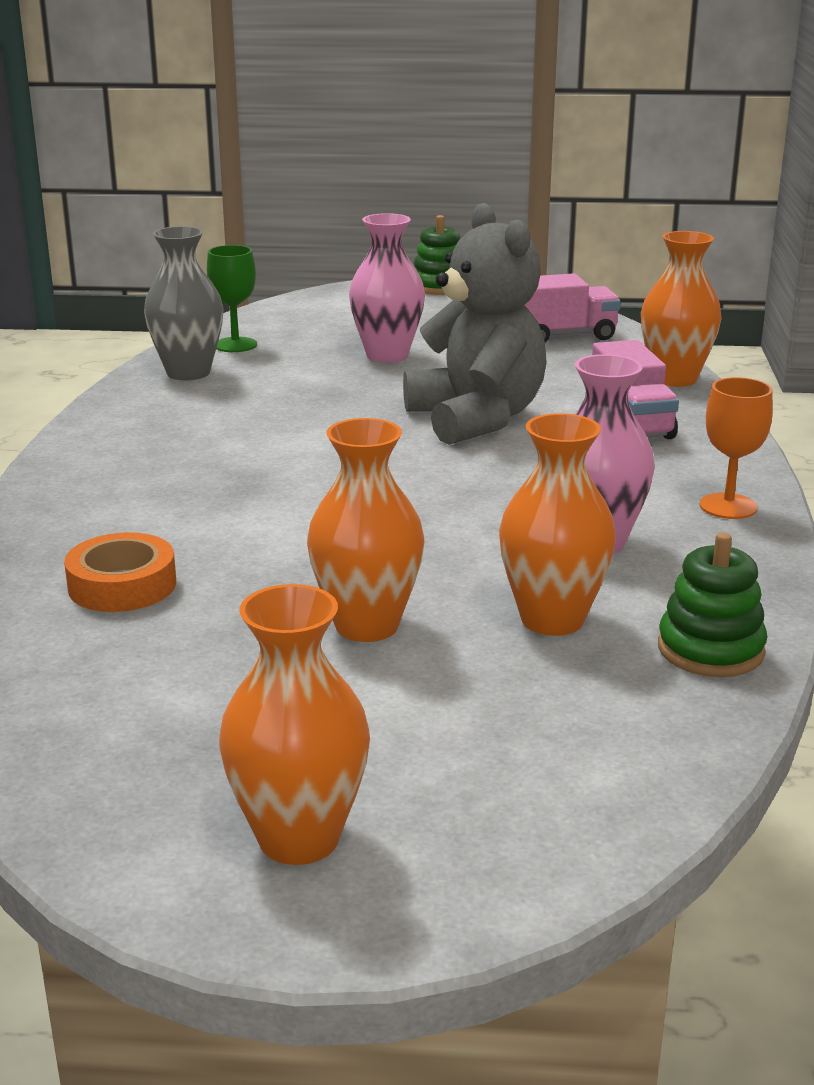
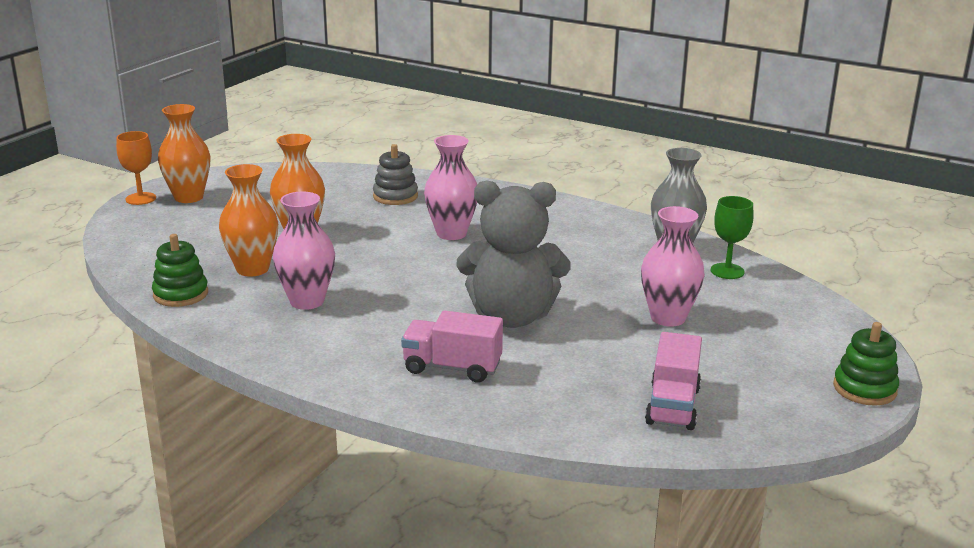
camera: 115 degrees right, 0 degrees up
orange tape [64,532,176,612] -> grey stacking toy [373,144,418,205]
orange vase [641,231,722,387] -> none
orange goblet [700,377,773,519] -> orange goblet moved to [116,131,156,205]
none -> pink vase [424,135,477,240]

